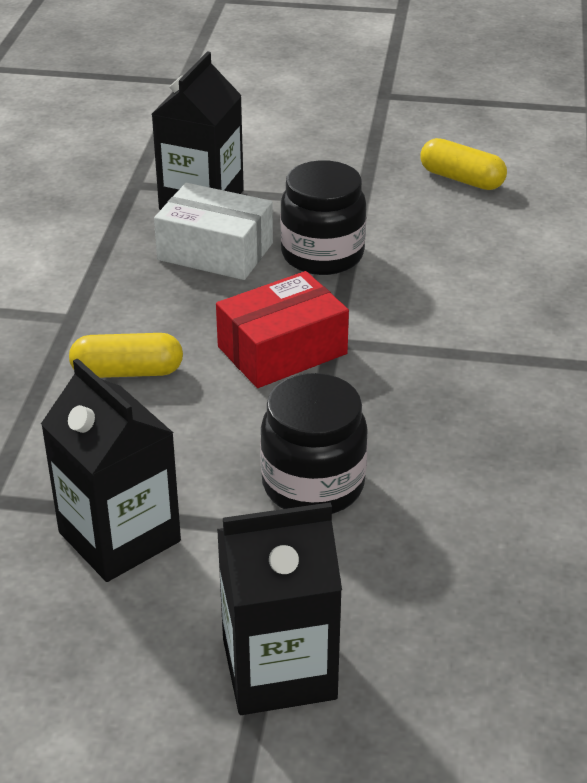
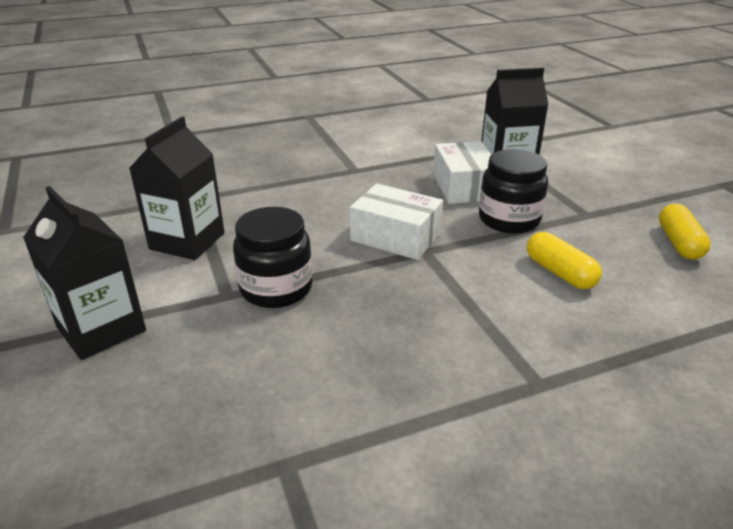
camera: 60 degrees right, 5 degrees down
yellow capsule [69,333,183,378] -> yellow capsule moved to [527,232,602,289]
red box [216,271,349,388] -> white box [350,184,443,260]

